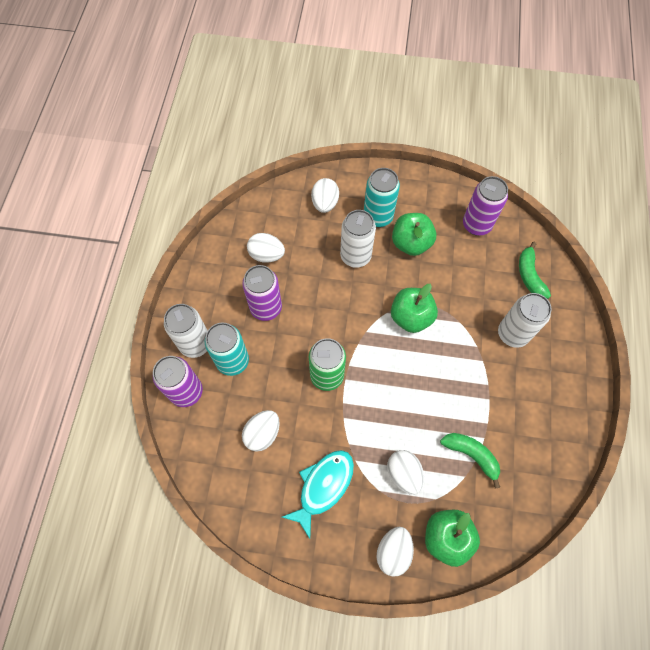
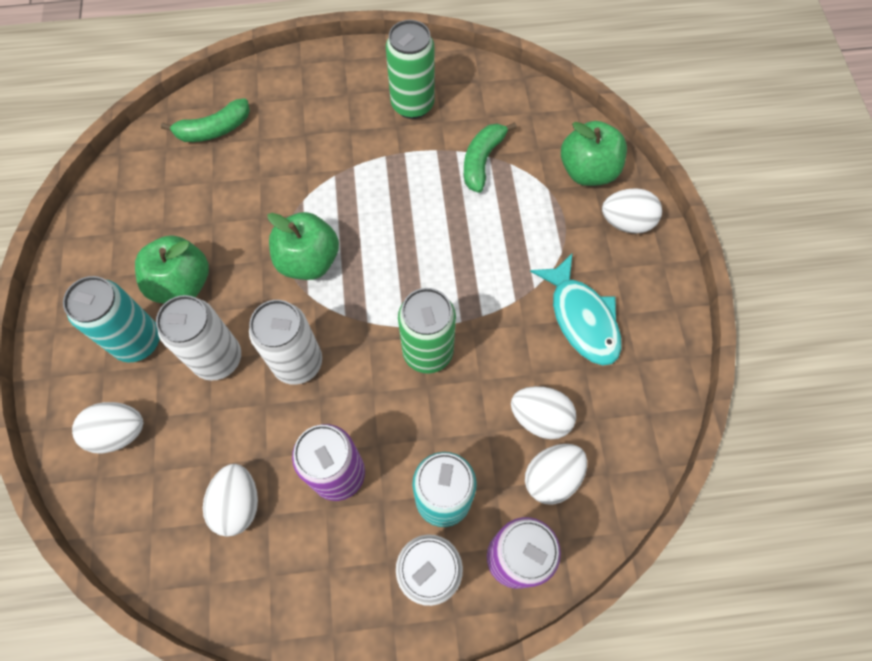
camera: 105 degrees left, 0 degrees up
turquoise fish [282,450,354,539] -> turquoise fish turned 135 degrees counterclockwise [530,254,622,366]
white egg [387,450,424,495] -> white egg moved to [525,444,587,505]
purple can [463,176,508,236] -> none
white can [498,293,552,348] -> white can moved to [249,300,322,385]
none -> green can [386,20,435,119]

